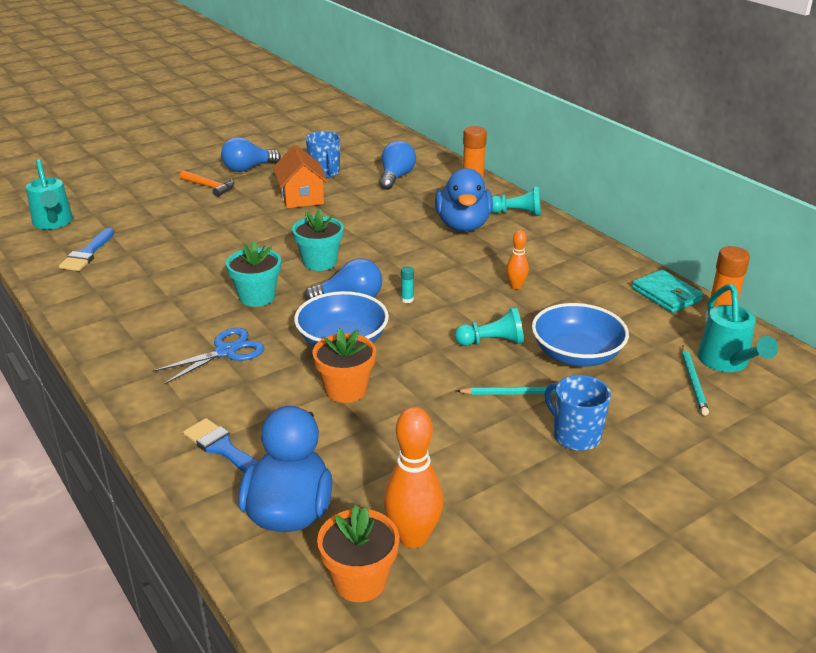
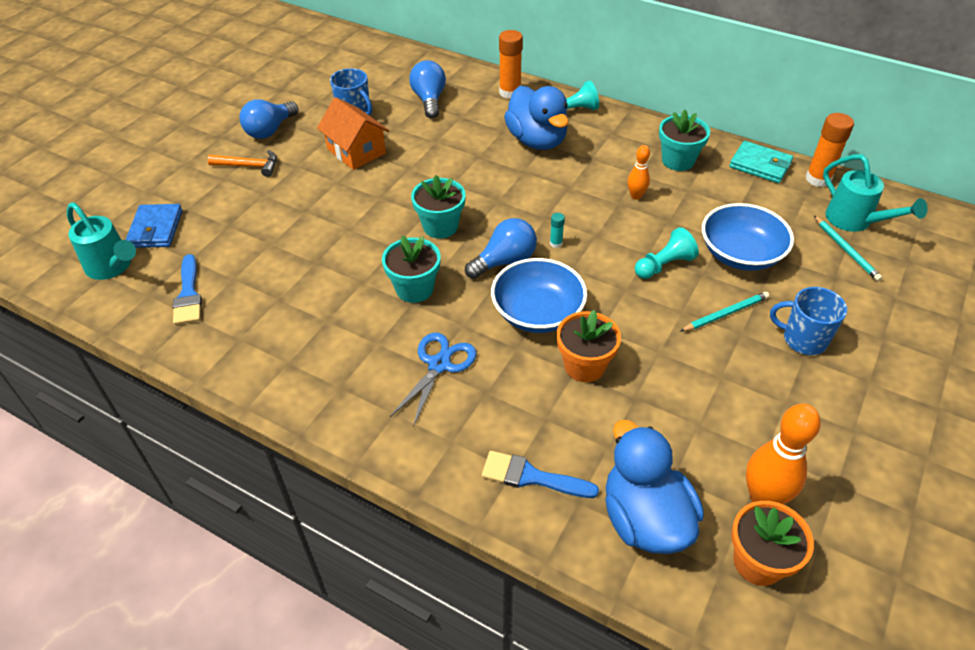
camera: 25 degrees left, 15 degrees up
none -> blue wallet [125,204,182,248]
none -> turquoise flower pot [659,109,710,171]

